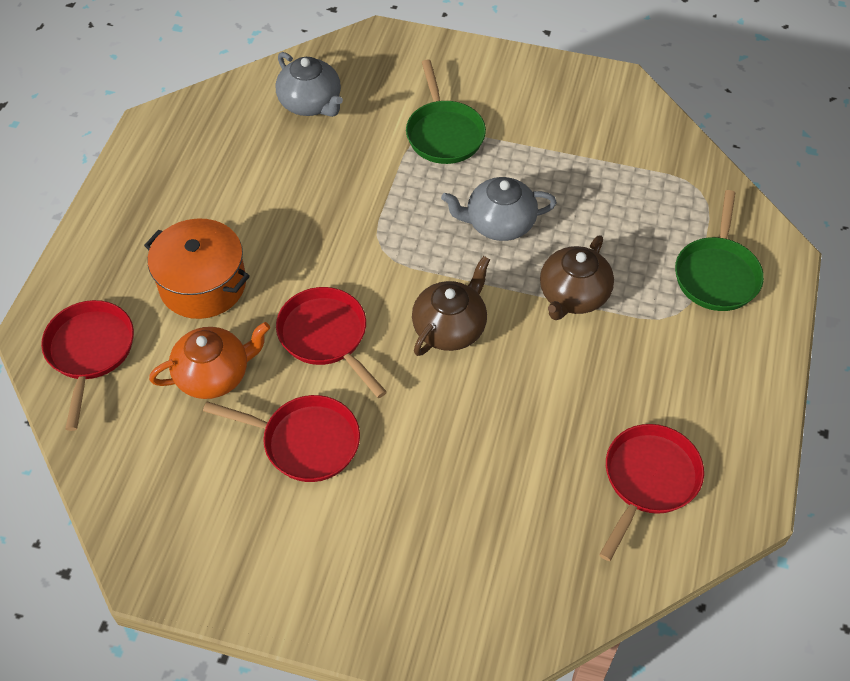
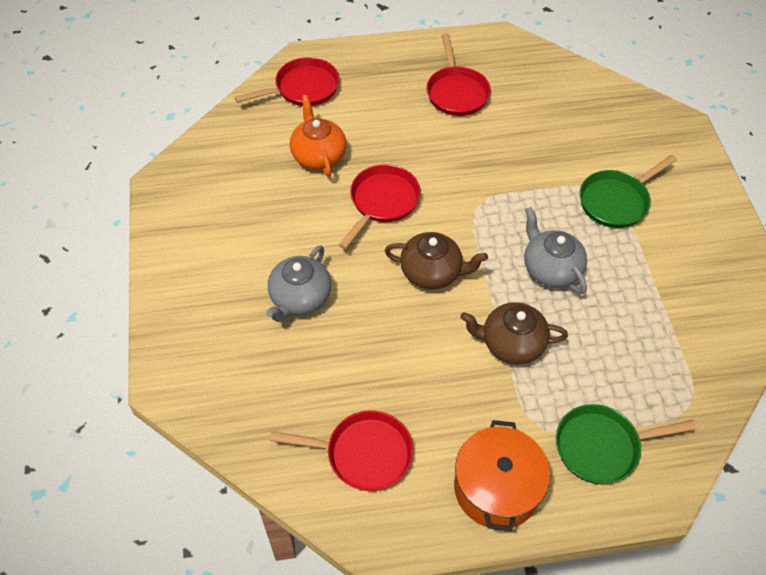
camera: 65 degrees right, 0 degrees up
orange pot [144,218,250,319] -> orange pot moved to [454,420,550,531]
orange teapot [149,322,270,399] -> orange teapot turned 150 degrees counterclockwise [290,95,346,177]
red pan [203,395,360,482] -> red pan moved to [426,33,491,116]
grey teapot [275,52,343,117] -> grey teapot moved to [266,245,331,322]

